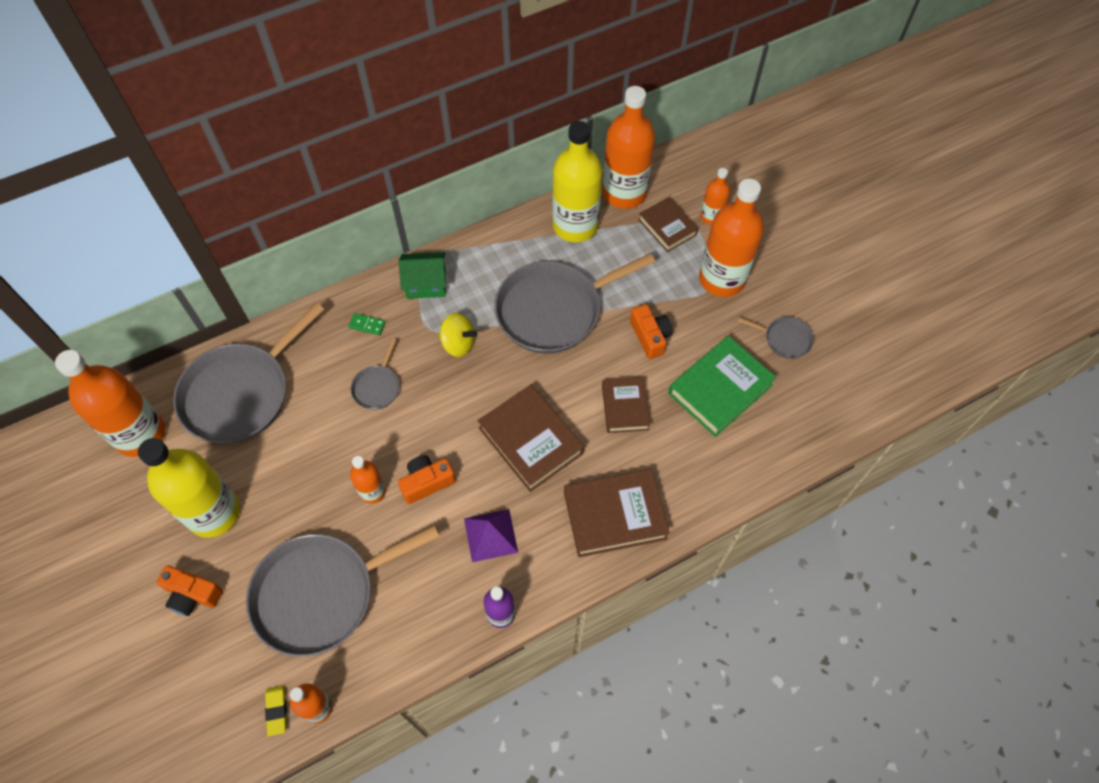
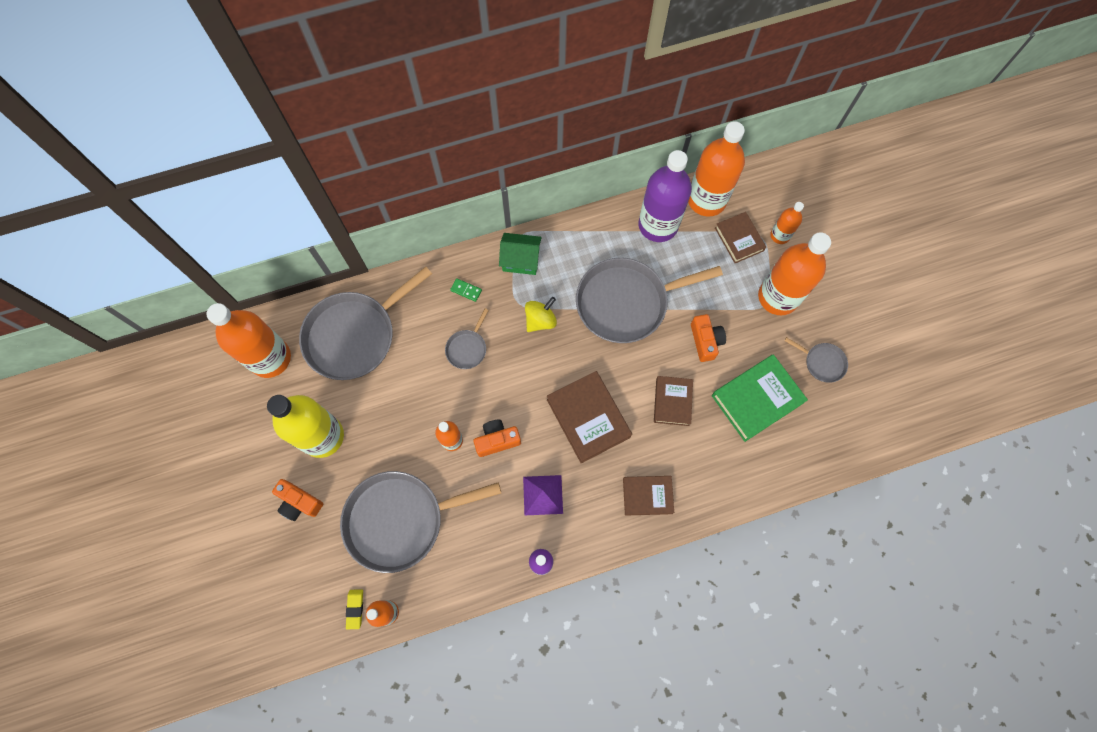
camera: 10 degrees right, 10 degrees up
yellow spinning top [439,313,477,357] -> yellow spinning top turned 75 degrees counterclockwise [525,297,557,332]
yellow bottle [552,121,603,242] -> purple bottle [638,150,692,242]
brown book [564,469,670,557] -> brown book [623,476,674,516], size x0.63

